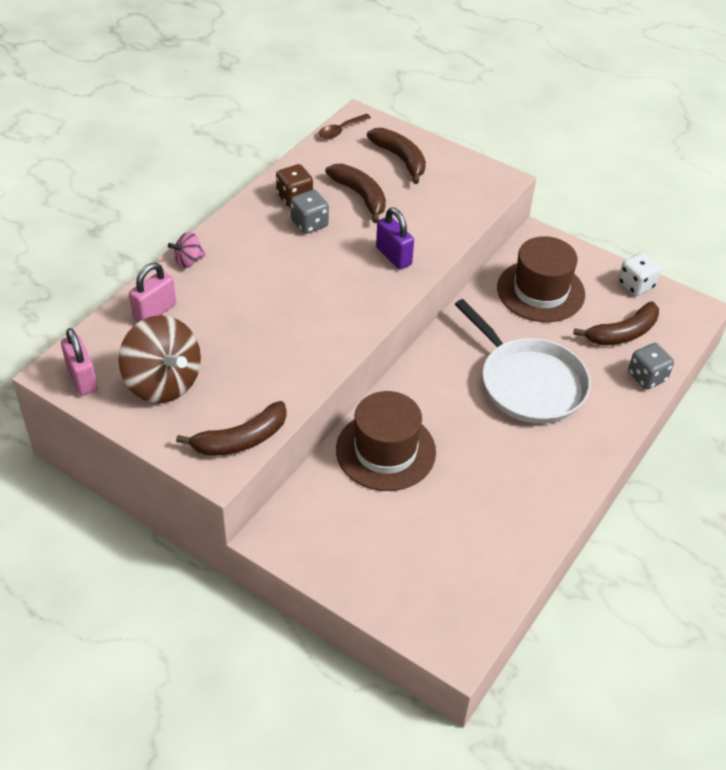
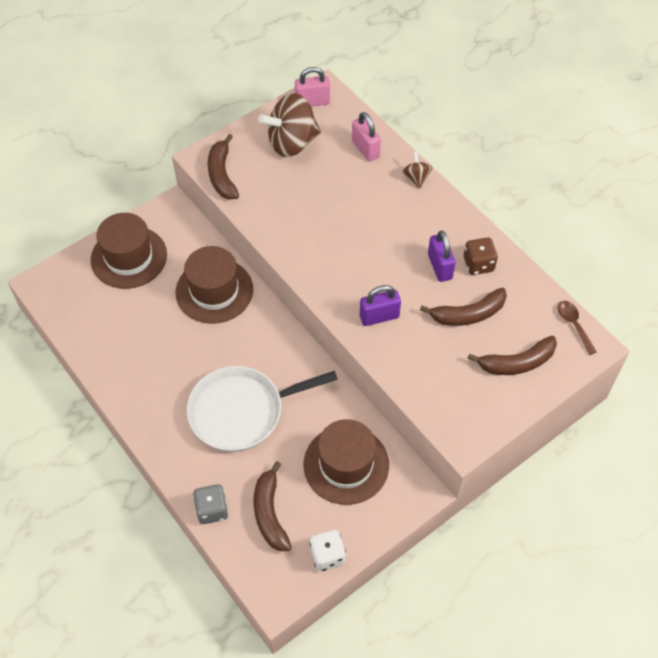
camera: 110 degrees right, 10 degrees up
pink spinning top [168,232,206,268] -> brown spinning top [402,152,432,189]
grey dice [290,190,329,234] -> purple padlock [428,231,456,282]
none -> brown hat [91,213,167,289]

